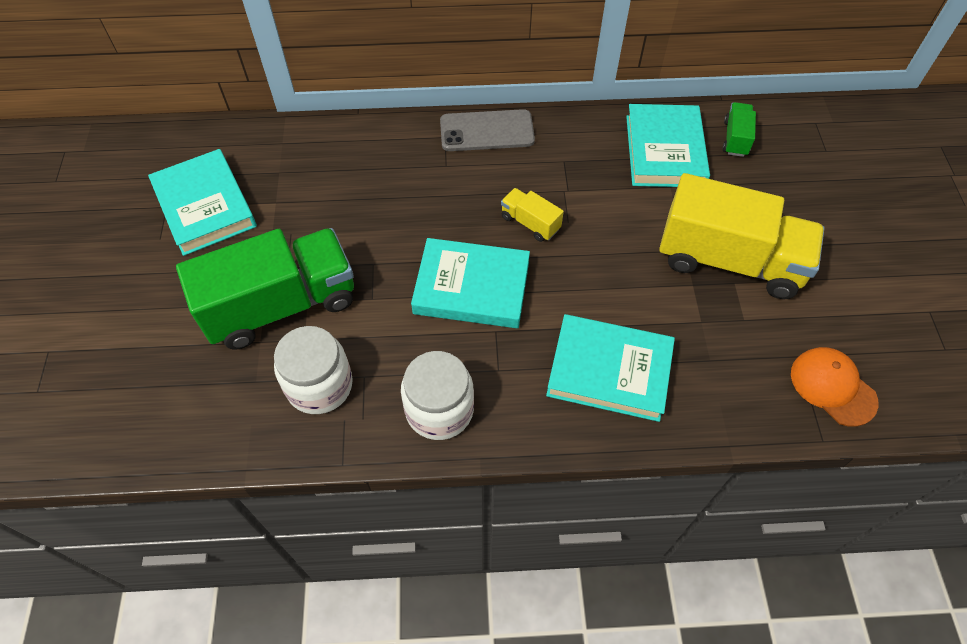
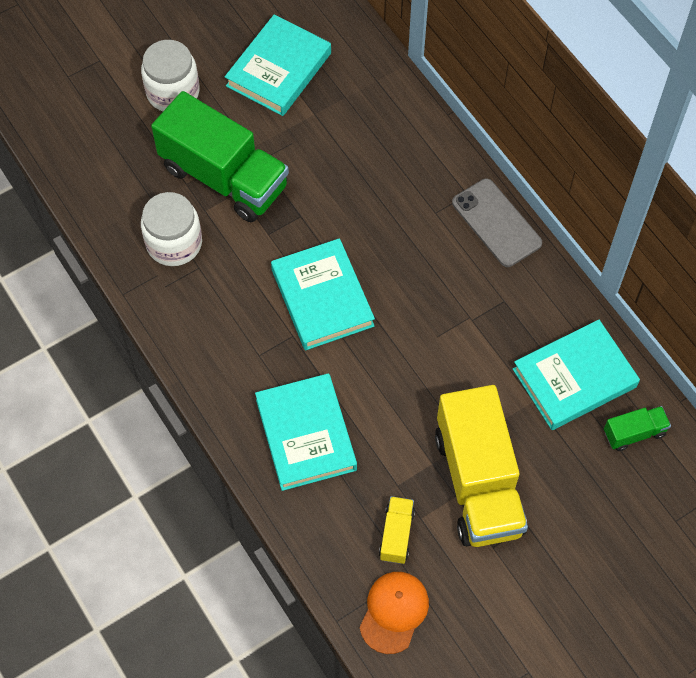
camera: 60 degrees right, 5 degrees up
white jar [401,351,474,440] -> white jar moved to [141,40,200,111]
yellow truck [501,188,564,242] -> yellow truck moved to [379,496,415,564]

